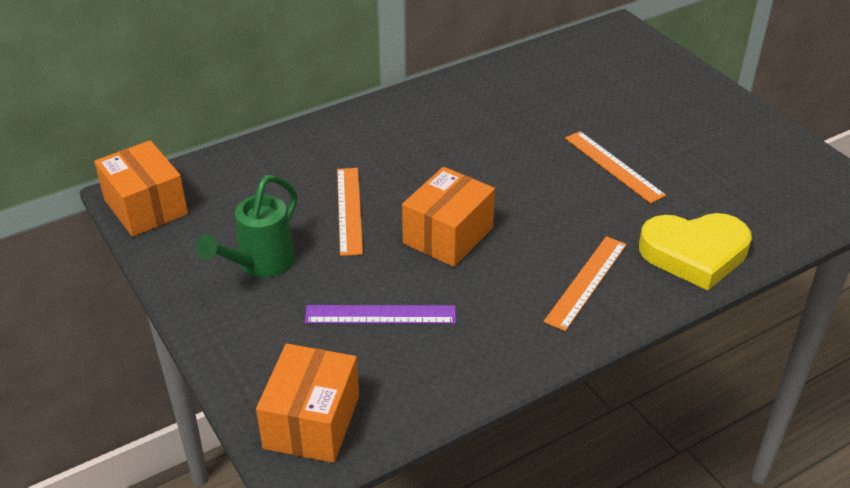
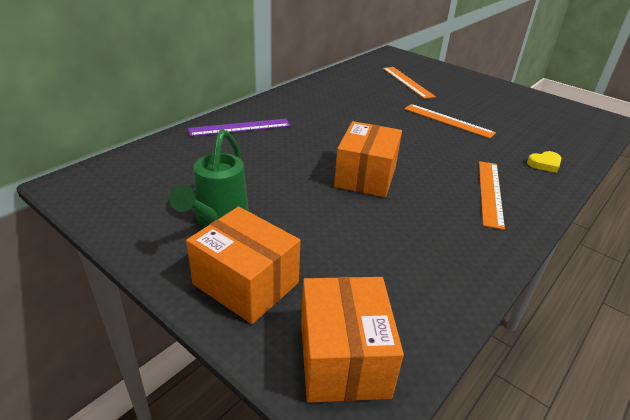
camera: 20 degrees left, 5 degrees down
orange box [94,140,188,237] -> orange box moved to [186,206,301,324]
purple ruler [305,305,456,324] -> purple ruler moved to [188,119,290,136]
orange ruler [337,168,363,256] -> orange ruler moved to [383,67,436,99]
yellow heart [639,213,752,291] -> yellow heart [527,151,561,173], size x0.42

